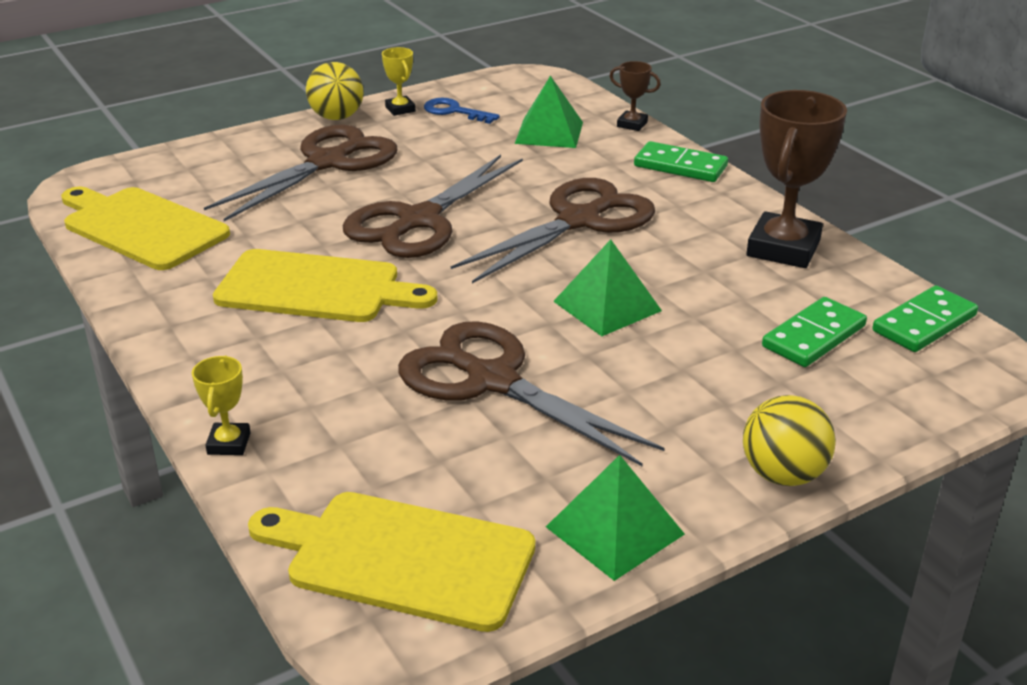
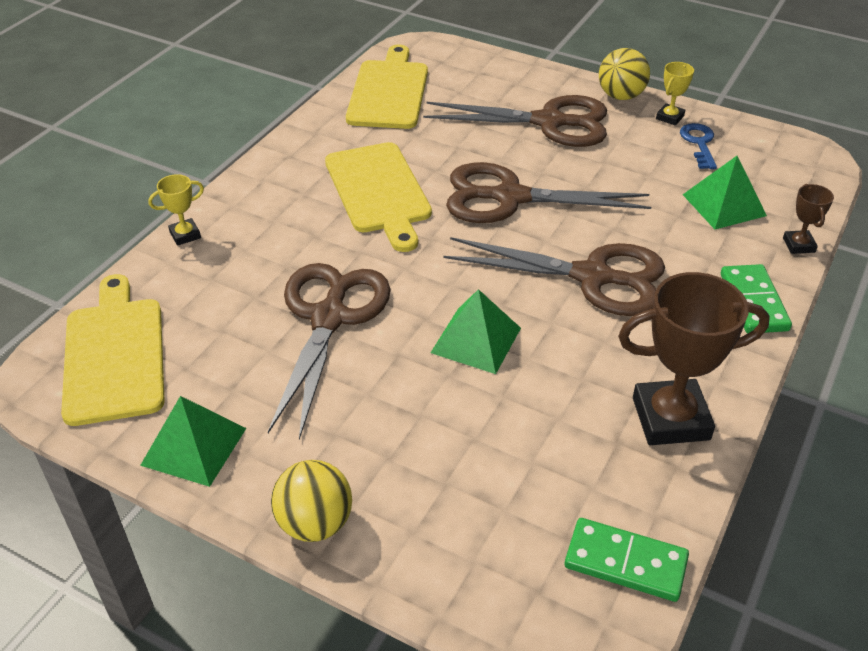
camera: 60 degrees right, 10 degrees up
green domino [762,297,867,367] -> none

